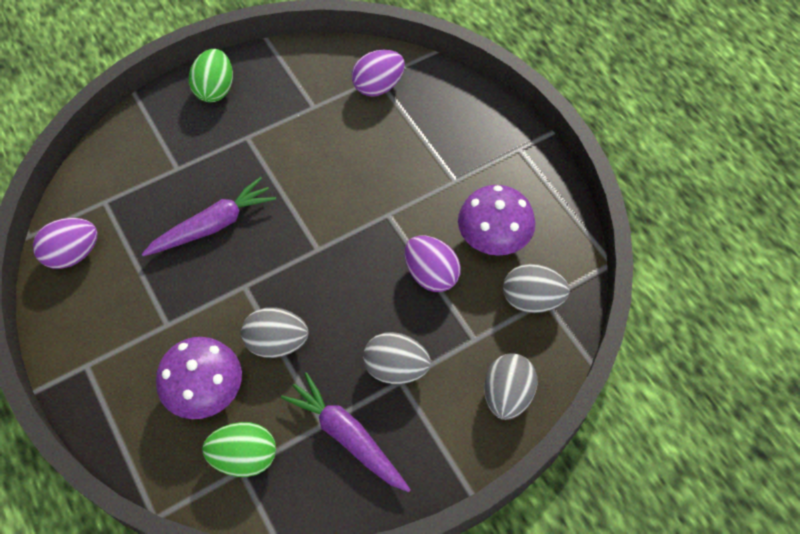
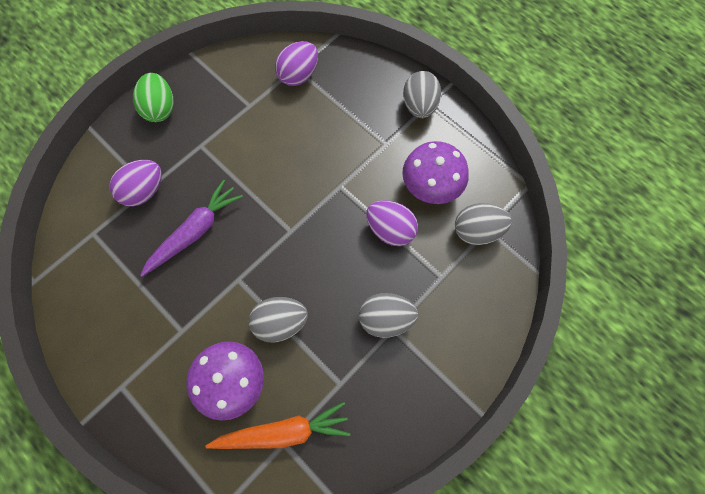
camera: 15 degrees left, 10 degrees up
purple egg [33,218,97,269] -> purple egg moved to [110,160,162,206]
green egg [202,422,276,477] -> orange carrot [205,402,350,449]
purple carrot [281,372,411,492] -> none
grey egg [484,353,537,420] -> grey egg moved to [403,71,441,118]

